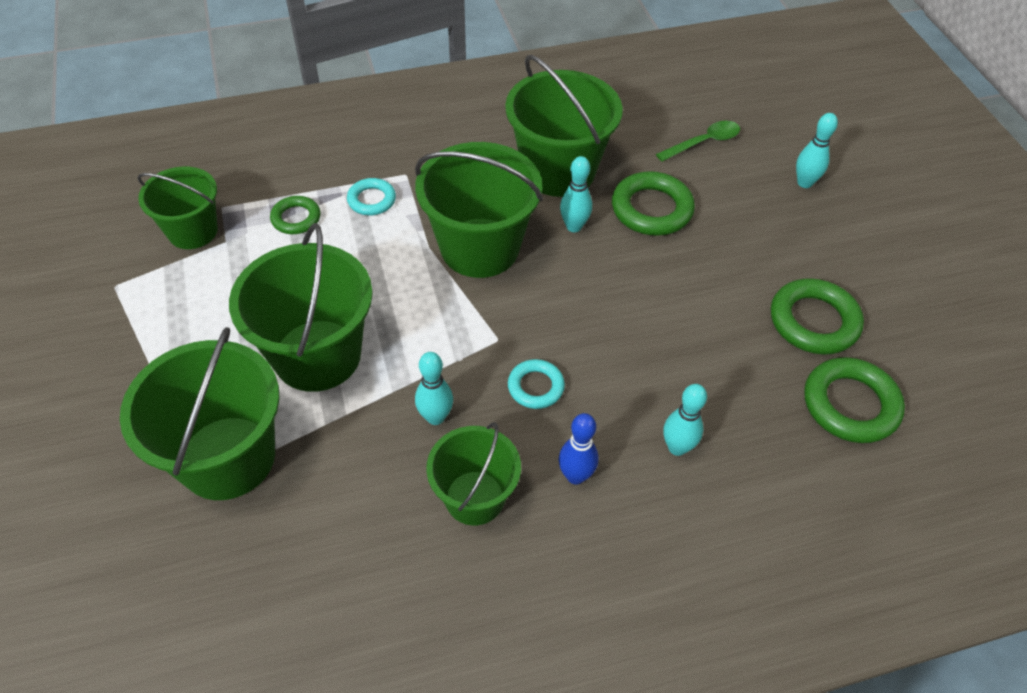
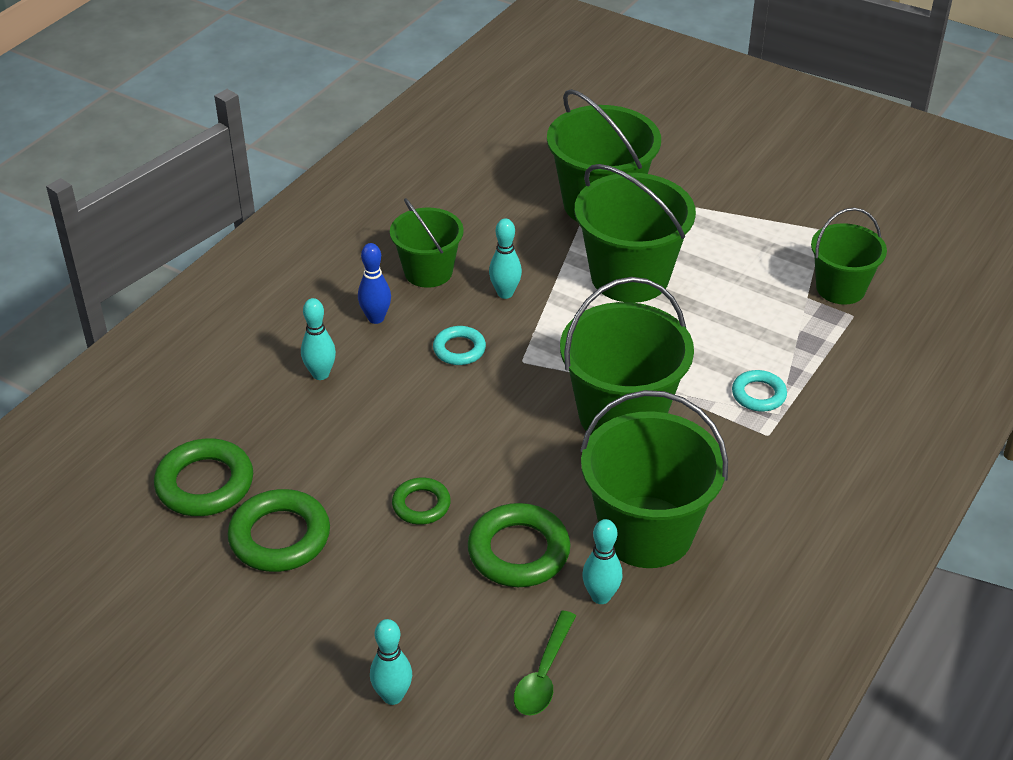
camera: 140 degrees right, 10 degrees down
green ring [270,196,320,234] -> green ring moved to [392,478,451,525]
turquoise bowling pin [560,156,592,232] -> turquoise bowling pin moved to [582,519,622,604]

